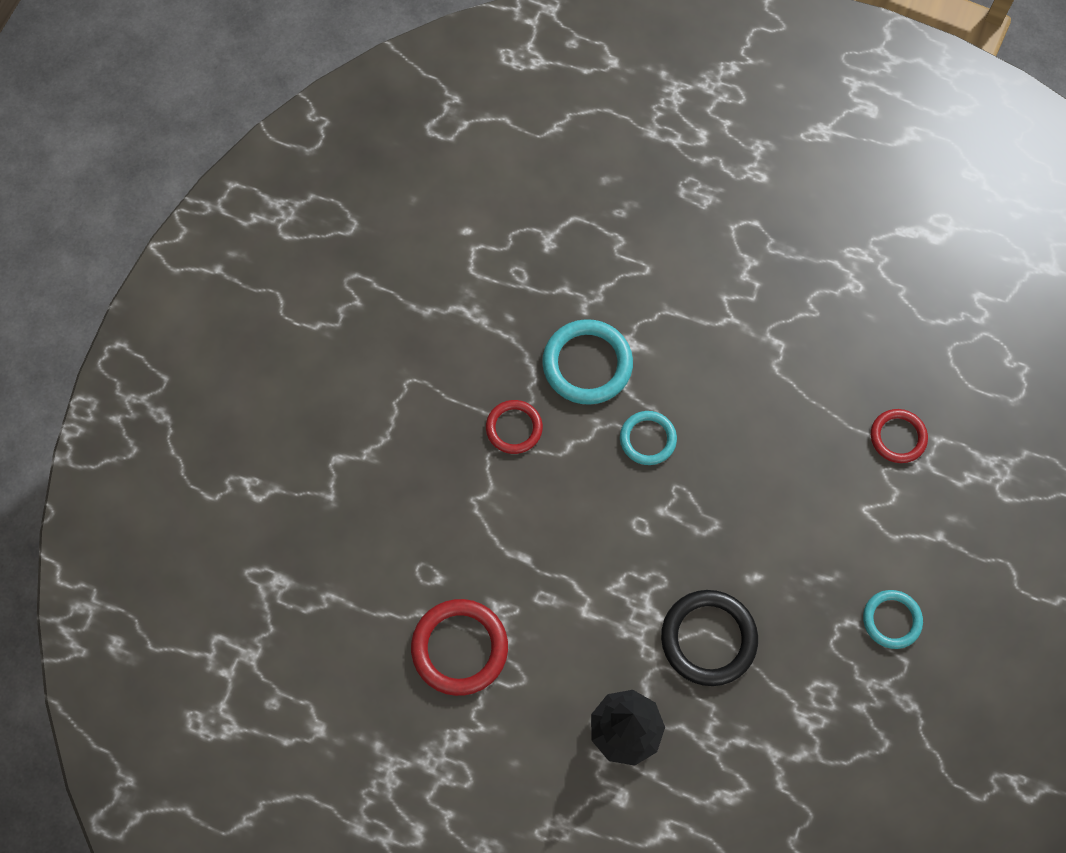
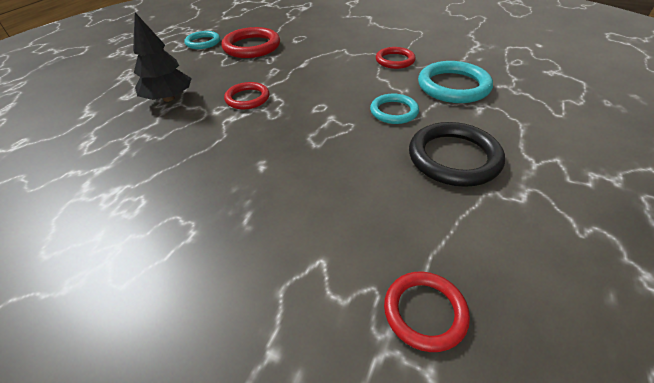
camera: 95 degrees right, 25 degrees down
black ring [661,590,758,686] -> black ring moved to [409,122,505,187]
turquoise ring [863,590,923,649] -> turquoise ring moved to [184,31,220,49]
none -> red ring [224,82,269,109]

